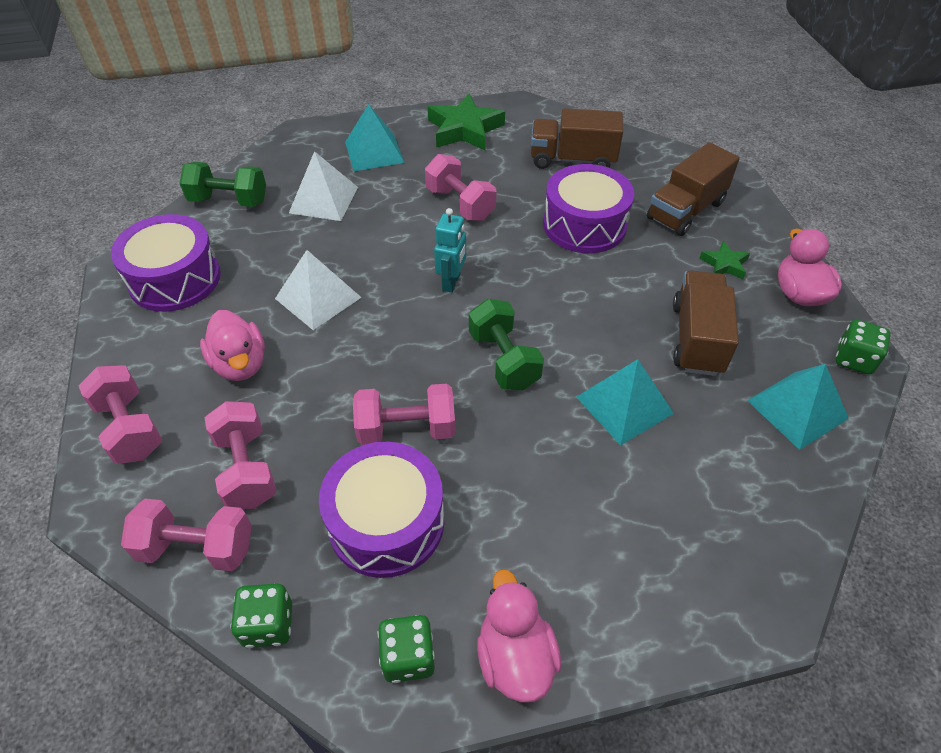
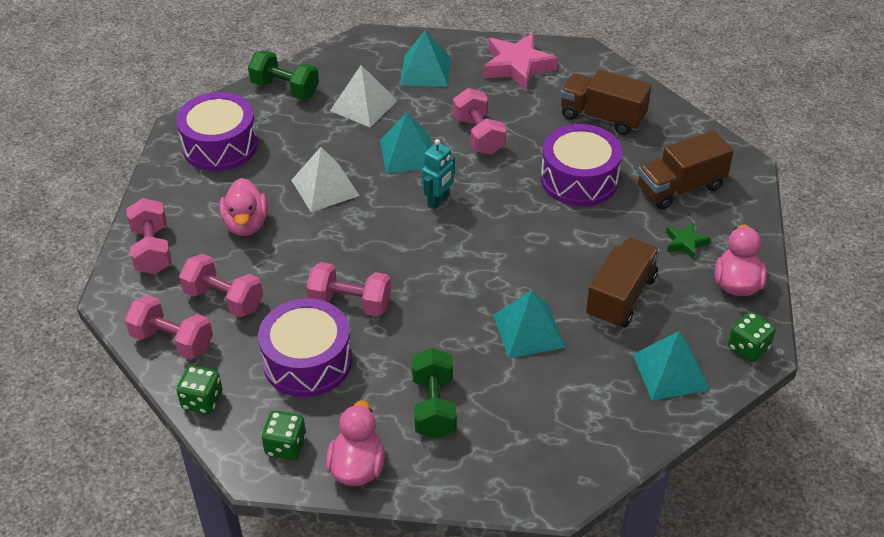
camera: 20 degrees right, 5 degrees down
pink dumbbell [205,401,277,509] -> pink dumbbell turned 60 degrees counterclockwise [179,254,263,317]
green star [428,94,505,151] -> pink star [483,33,558,91]
green dumbbell [469,299,544,390] -> green dumbbell moved to [412,348,457,439]
none -> turquoise pyramid [380,113,432,173]

